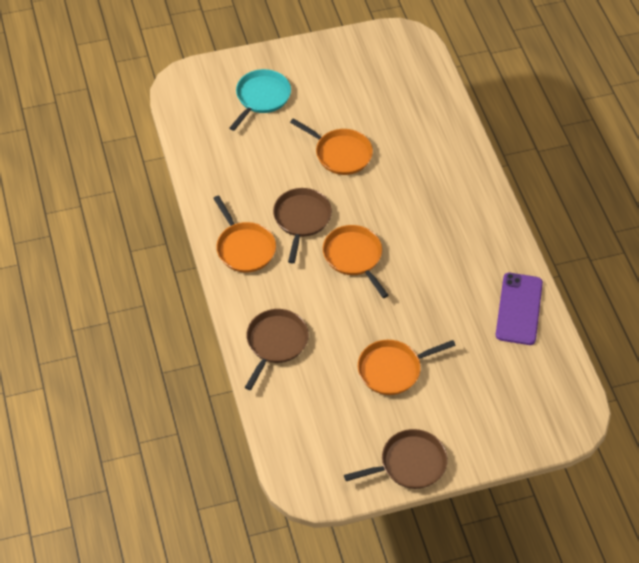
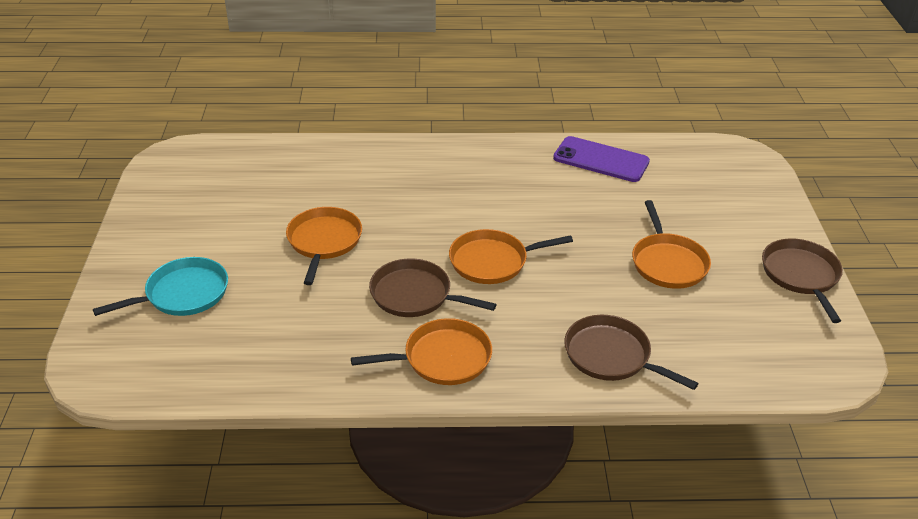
camera: 75 degrees left, 15 degrees down
turquoise pan [230,69,291,131] -> turquoise pan turned 105 degrees clockwise [93,257,228,316]
orange pan [290,118,373,175] -> orange pan turned 45 degrees counterclockwise [286,207,362,285]

